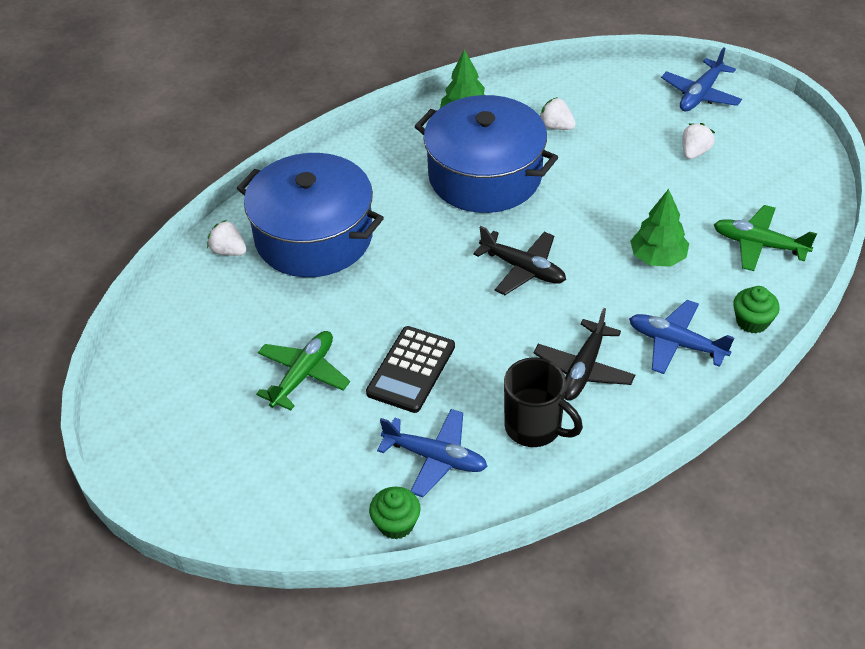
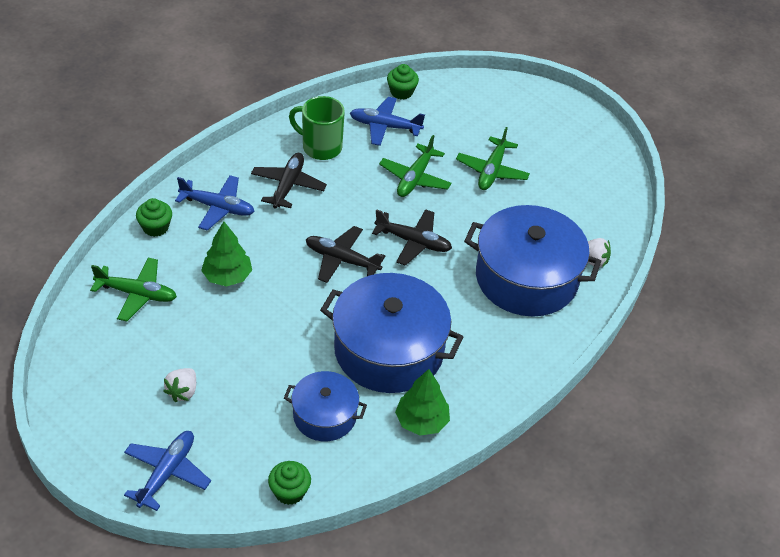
camera: 165 degrees right, 0 degrees up
black calculator [366,326,455,413] -> green plane [379,135,452,197]
black mug [504,357,583,447] -> green mug [289,96,345,160]
white strawberry [540,97,576,130] -> blue pot [284,371,367,441]
none -> green cupcake [268,461,311,505]
none -> black plane [372,209,452,266]

